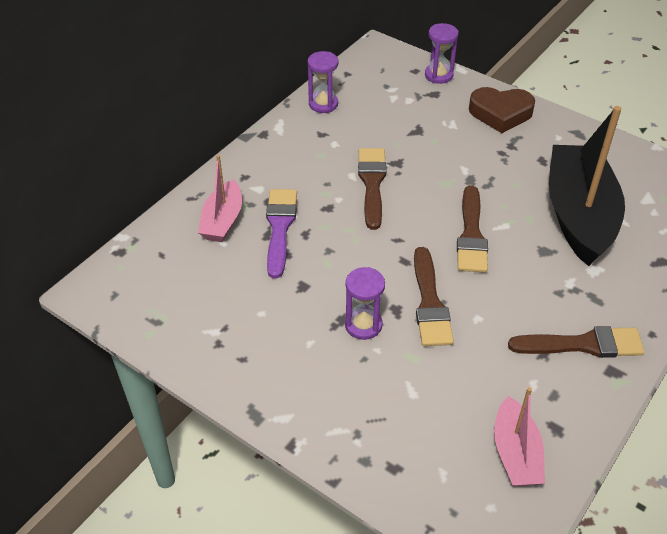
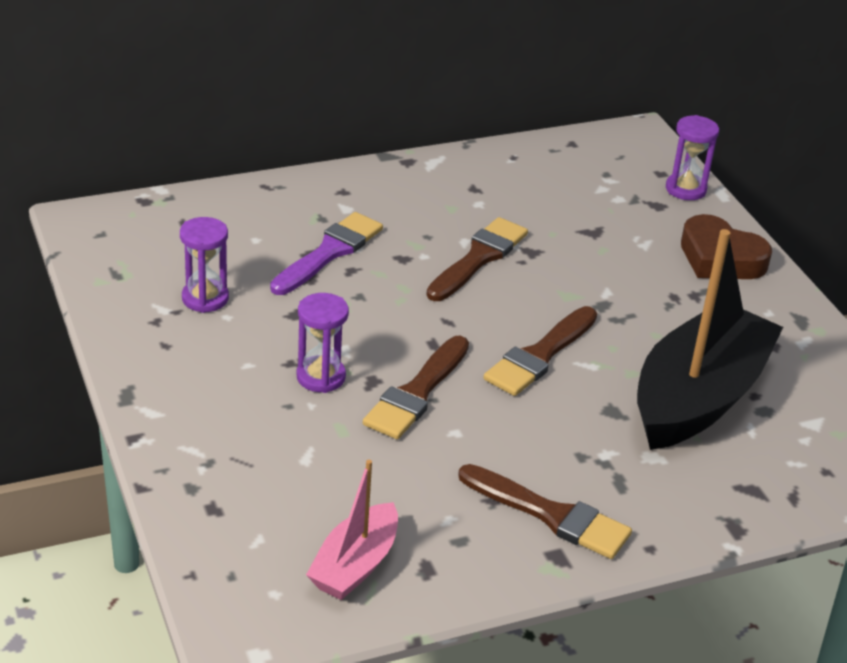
camera: 30 degrees right, 10 degrees down
pink boat [198,155,242,242] -> none
purple hourglass [308,51,338,113] -> purple hourglass moved to [180,217,229,313]

